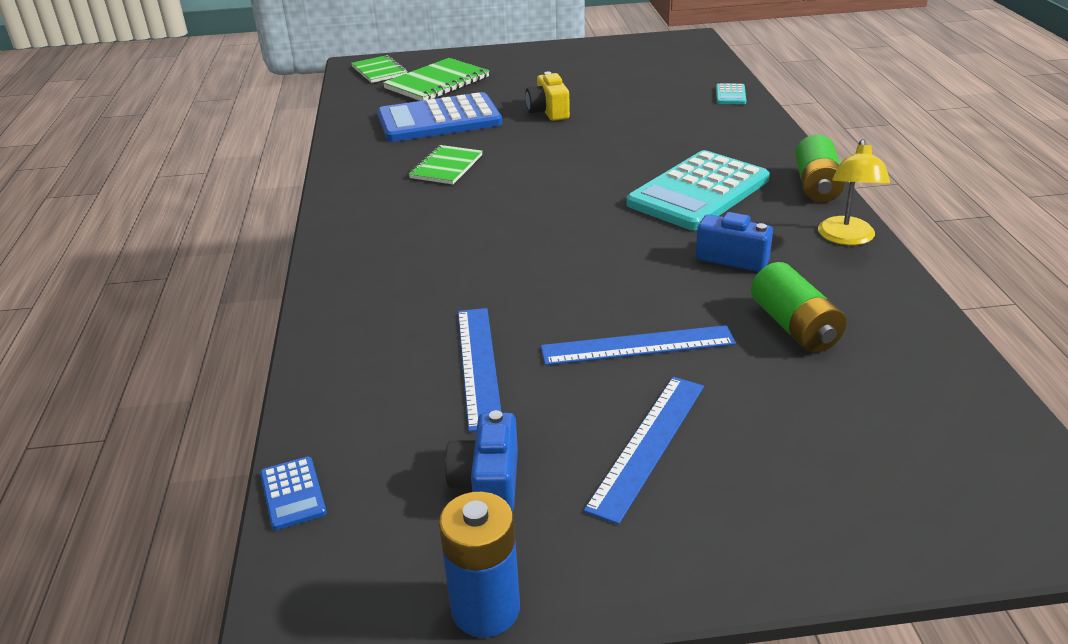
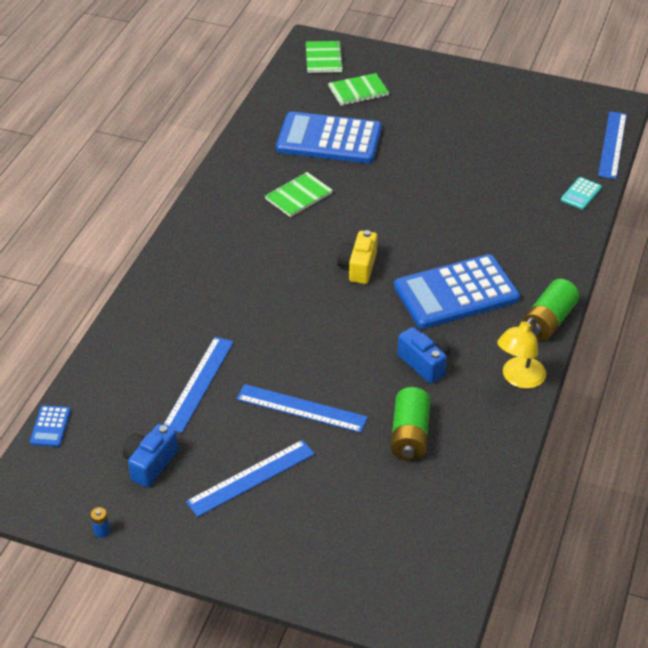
camera: 25 degrees right, 10 degrees up
green notebook [383,58,489,101] -> green notebook [328,73,389,105], size x0.66
blue battery [439,492,520,637] -> blue battery [91,507,110,538], size x0.42
yellow camera [525,71,570,121] -> yellow camera moved to [337,230,377,284]
turquoise calculator [626,150,770,230] -> blue calculator [394,254,520,329]
none -> blue ruler [598,111,627,179]

